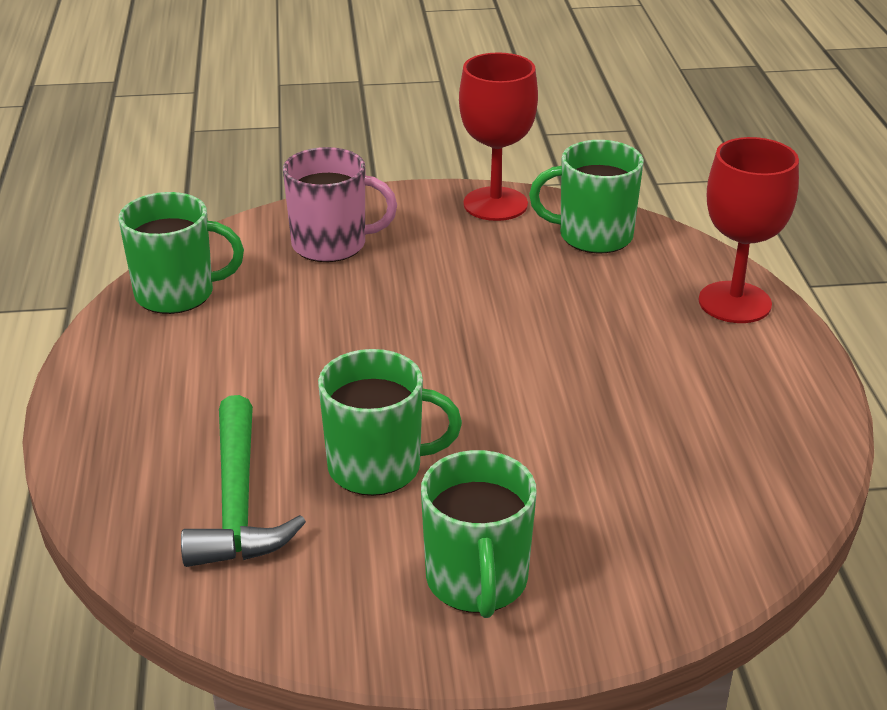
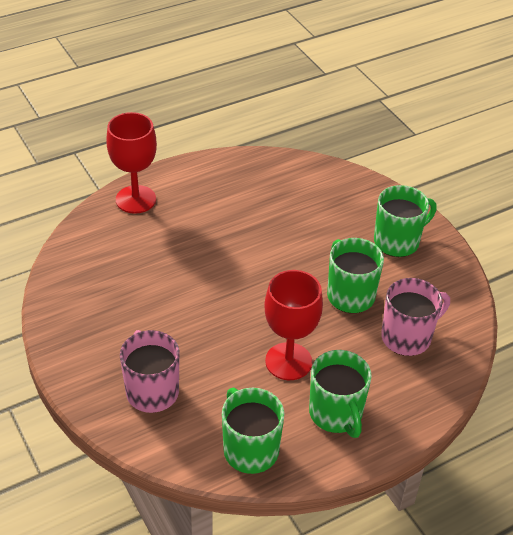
camera: 115 degrees left, 10 degrees up
green hammer [181,395,306,567] -> pink mug [381,278,450,356]
red goblet [459,52,538,221] -> red goblet moved to [264,270,323,380]
green mug [529,140,644,254] -> green mug moved to [309,350,372,438]

